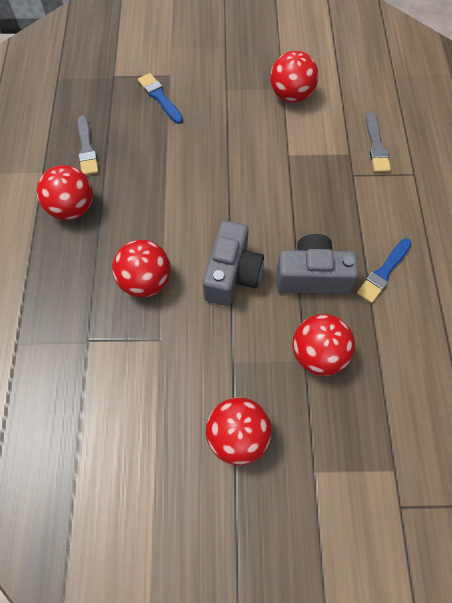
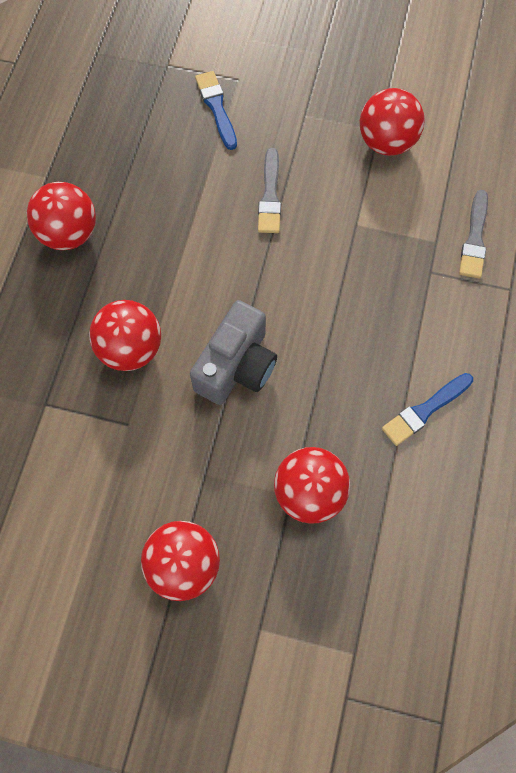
camera: 15 degrees right, 5 degrees up
grey brush [78,115,99,175] -> grey brush moved to [258,148,281,233]
grey camera [276,234,359,294] -> none

